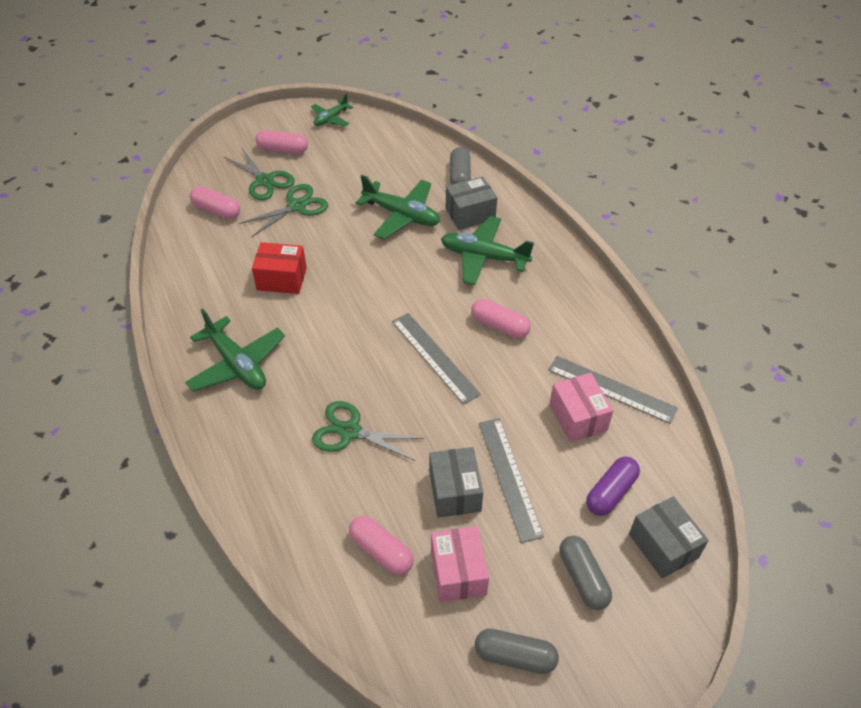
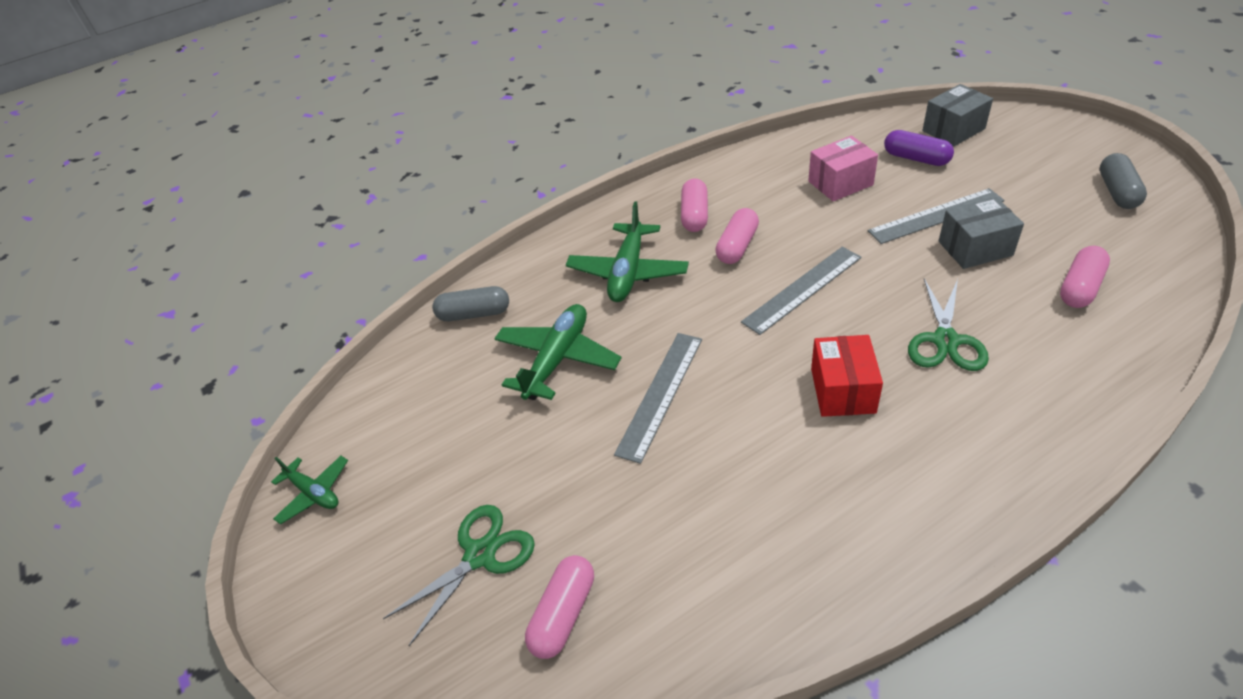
camera: 90 degrees left, 5 degrees down
green plane [185,309,285,392] -> none
green scissors [239,184,328,237] -> none
red box [252,242,307,294] -> red box moved to [811,335,883,417]
pink capsule [255,130,308,154] -> pink capsule moved to [681,178,708,232]
pink box [431,526,489,602] -> none
grey box [446,177,497,230] -> none
grey ruler [548,356,678,424] -> grey ruler moved to [614,333,702,464]
grey capsule [559,536,612,610] -> none

